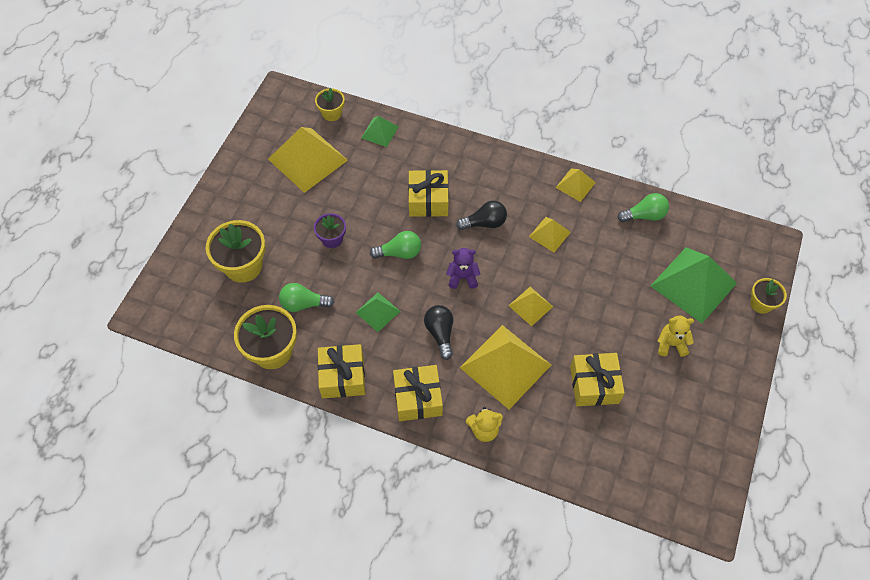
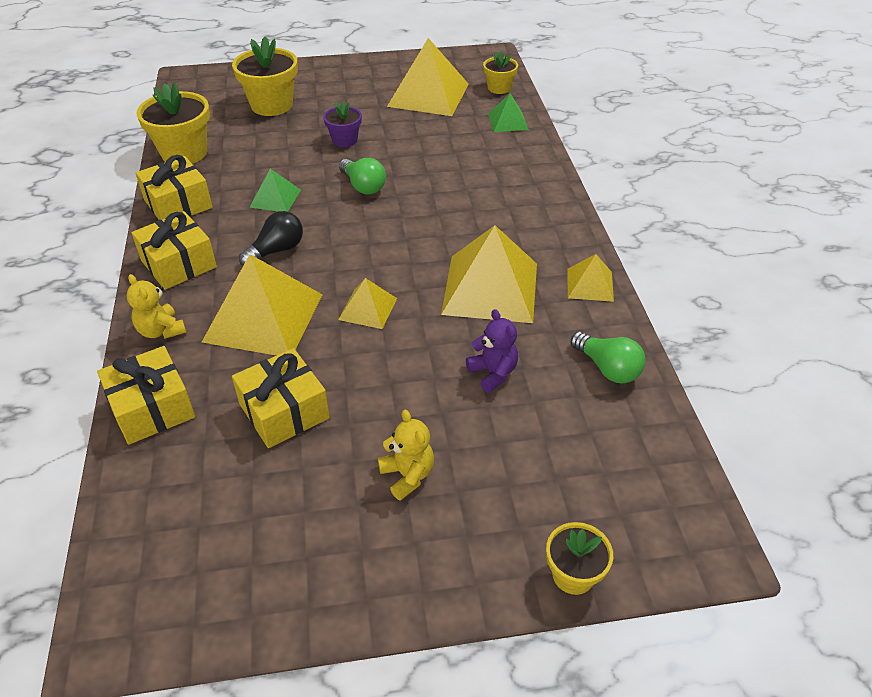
camera: 60 degrees right, 15 degrees down
green light bulb [279,283,334,312] -> none
yellow gift [408,170,449,217] -> yellow gift moved to [97,346,195,445]
purple teddy bear [446,248,480,289] -> purple teddy bear moved to [466,309,518,393]
black light bulb [456,201,507,230] -> none
yellow pyramid [529,217,571,252] -> yellow pyramid [441,225,537,323], size x1.97
green pyramid [651,247,737,323] -> none

